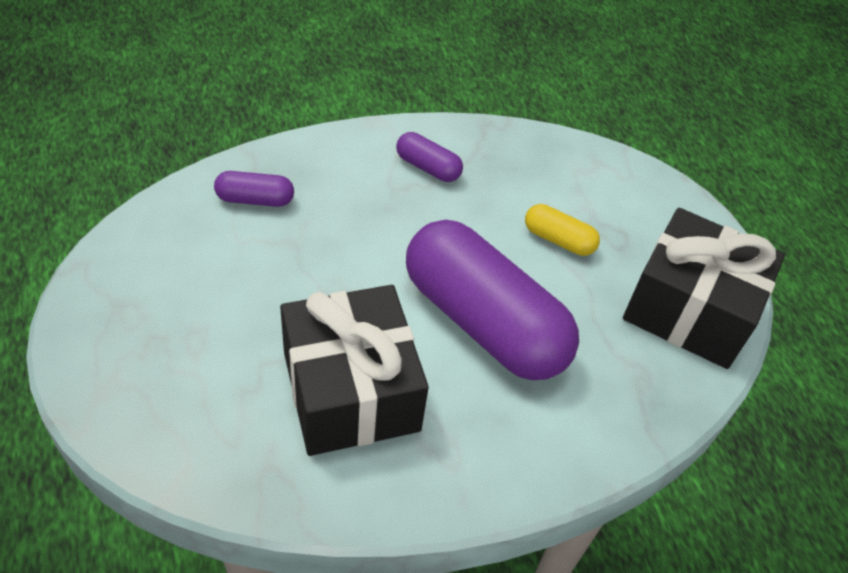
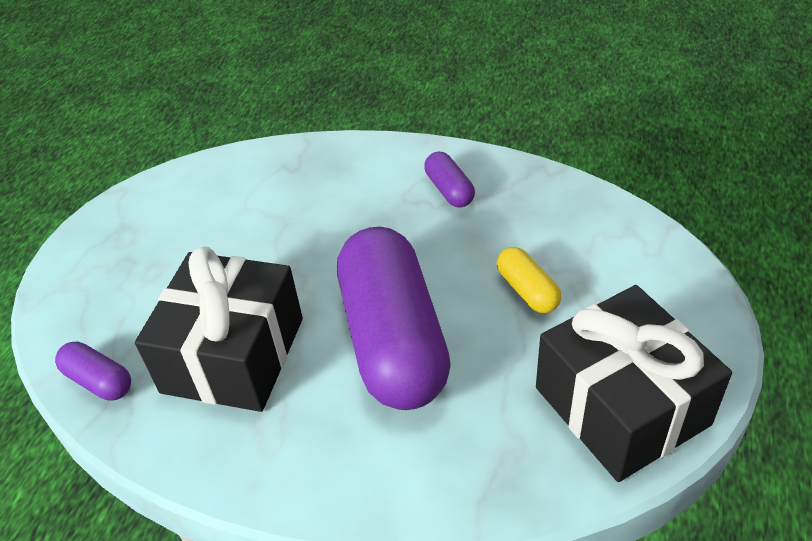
camera: 40 degrees right, 5 degrees down
purple capsule [214,171,294,207] -> purple capsule moved to [55,342,131,401]

